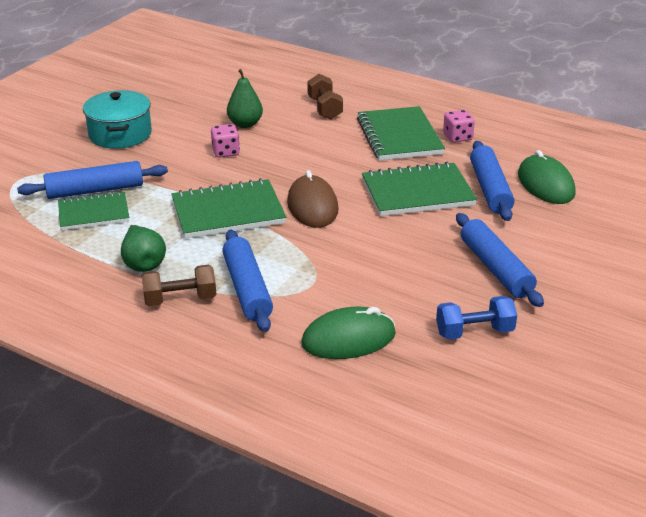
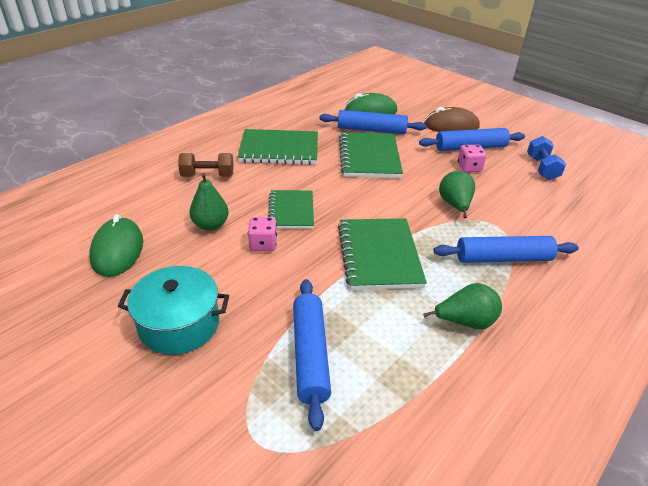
camera: 80 degrees left, 5 degrees up
green notebook [58,191,129,230] -> green notebook moved to [268,190,314,229]
brown dumbbell [141,265,216,306] -> none
brown mouse [287,170,339,228] -> brown mouse moved to [424,107,480,132]
green mouse [301,307,396,359] -> green mouse moved to [89,214,143,277]
pink dice [443,110,475,143] -> pink dice moved to [458,145,486,172]
none -> green pear [439,171,475,218]

